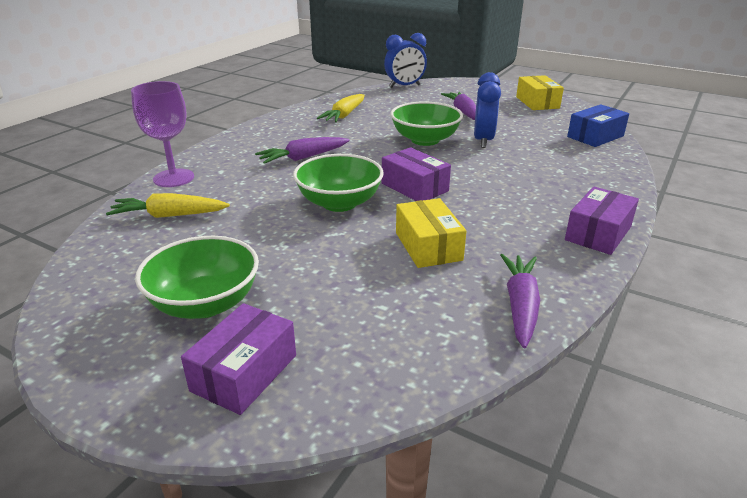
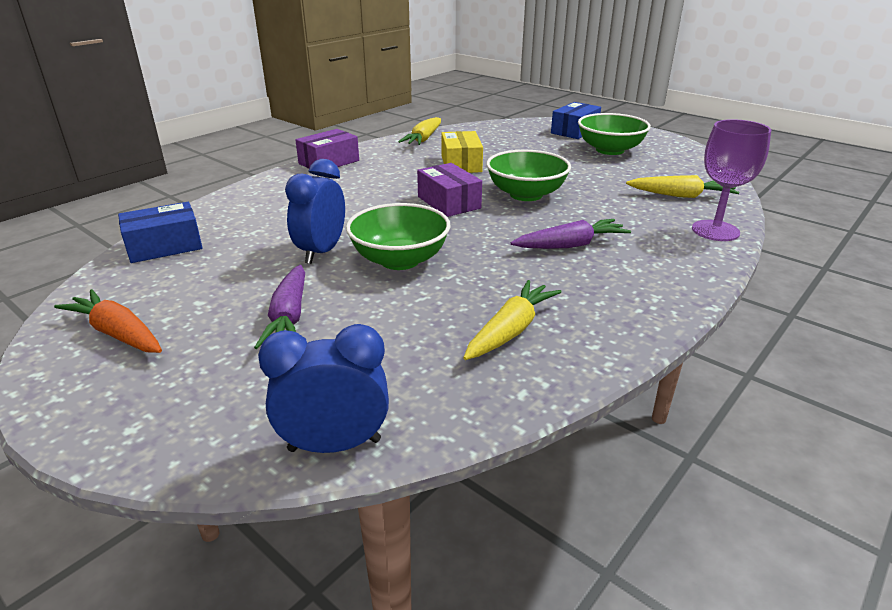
camera: 170 degrees left, 0 degrees up
purple box [181,303,296,415] -> blue box [551,102,601,139]
purple carrot [500,254,540,348] -> yellow carrot [398,117,441,145]
yellow box [516,75,564,110] -> orange carrot [54,289,162,353]

